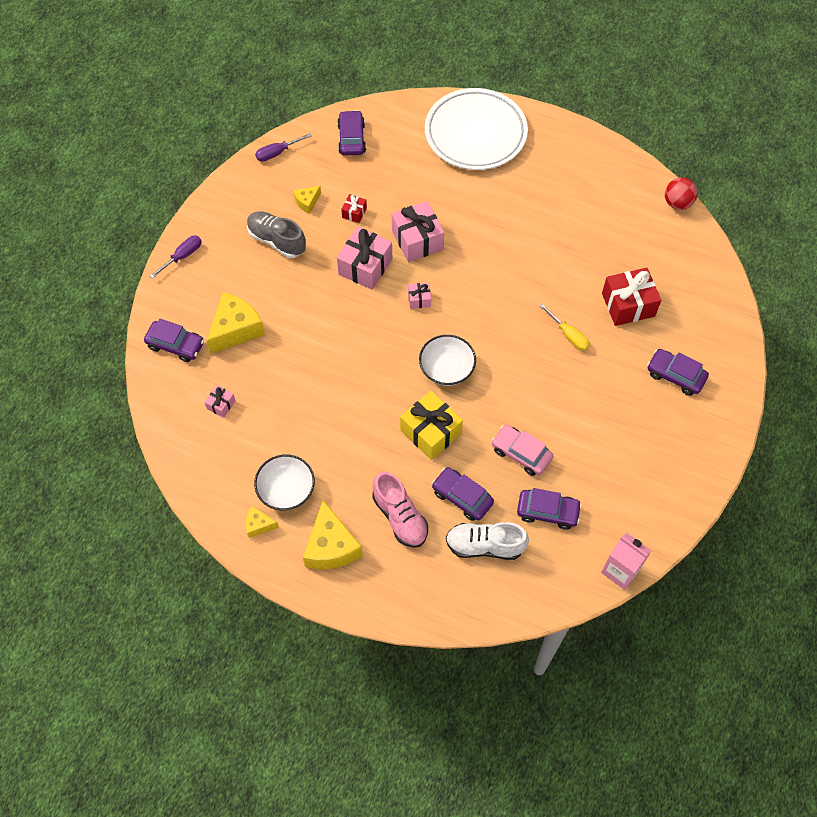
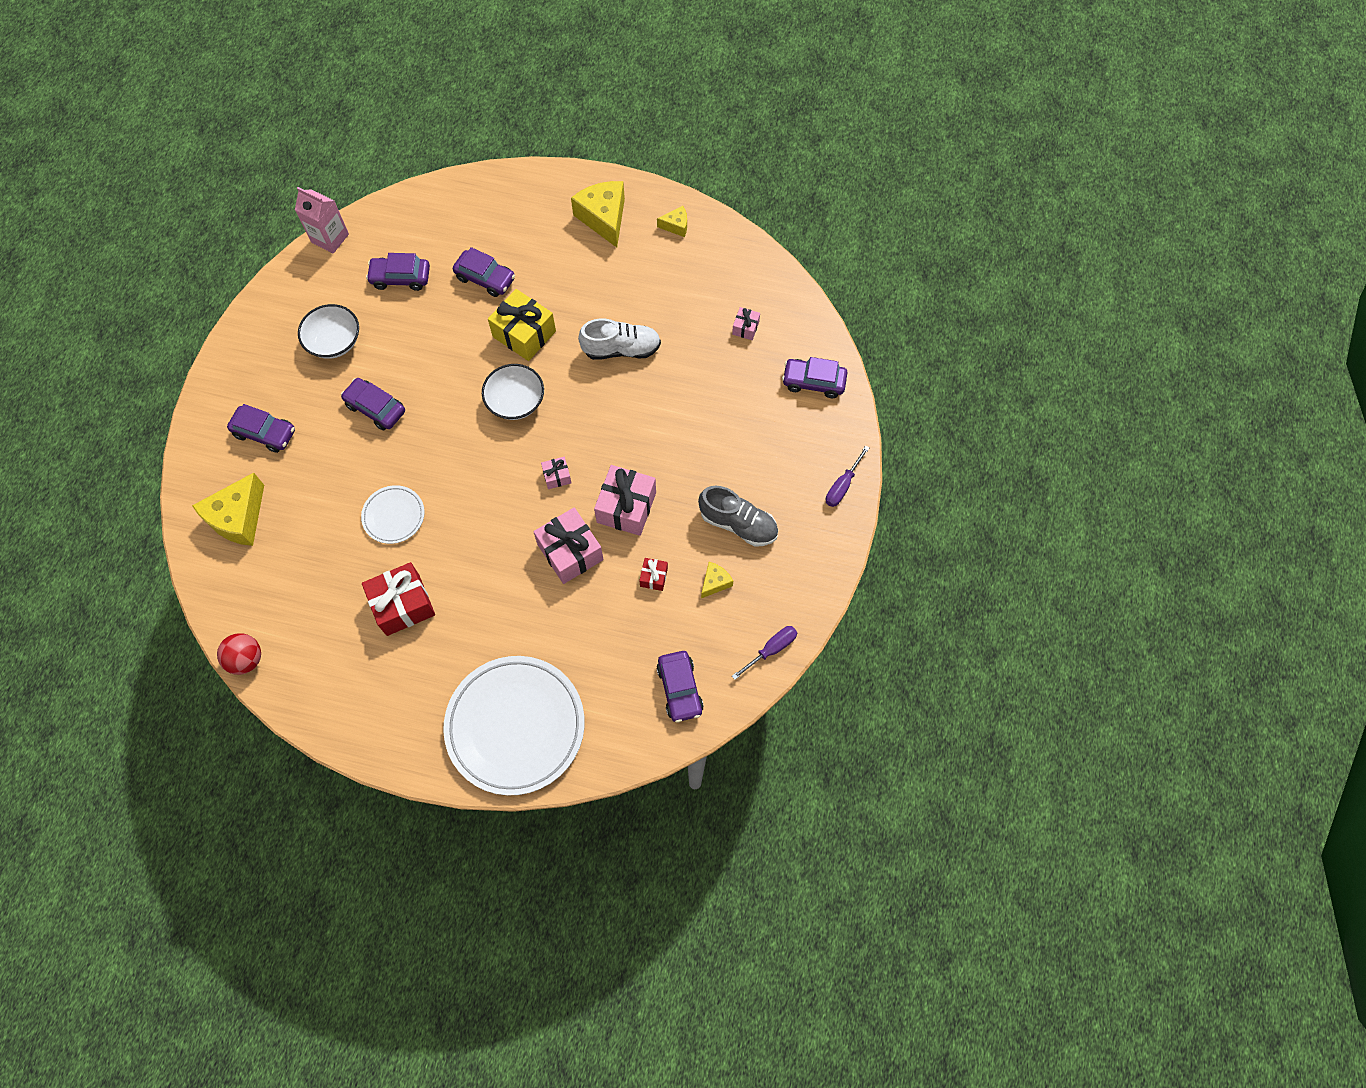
camera: 170 degrees right, 5 degrees up
yellow cheese [206,292,265,354] -> yellow cheese moved to [192,473,264,546]
white bowl [254,454,315,511] -> white bowl moved to [298,304,359,359]
pink shoe [372,472,428,548] -> none
white shoe [446,522,529,560] -> white shoe moved to [578,319,661,360]
pink car [491,425,553,476] -> none
yellow screwdriver [540,304,590,351] -> none
red gift [602,268,661,326] -> red gift moved to [362,562,435,636]
none -> purple car [341,378,405,431]
none -> white plate [361,485,425,544]

